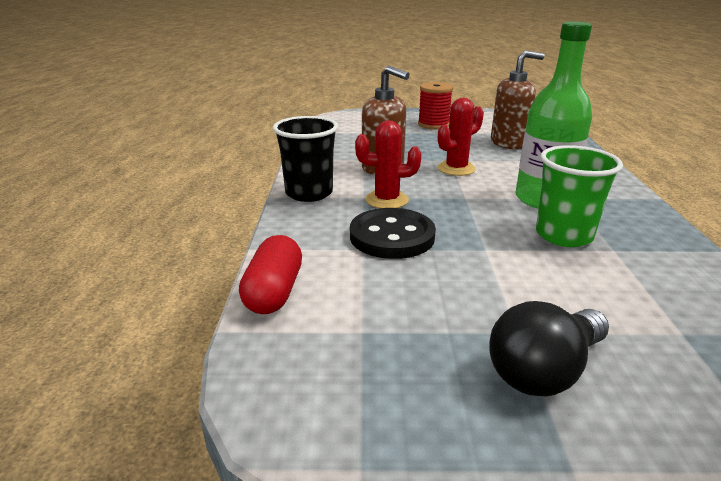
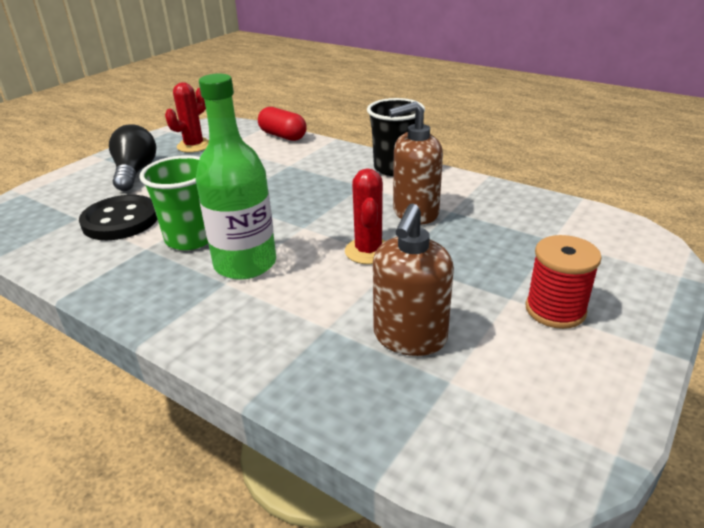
camera: 125 degrees right, 5 degrees up
black button [350,208,436,259] -> black button moved to [79,195,157,240]
red cactus [355,120,421,208] -> red cactus moved to [165,82,209,153]

